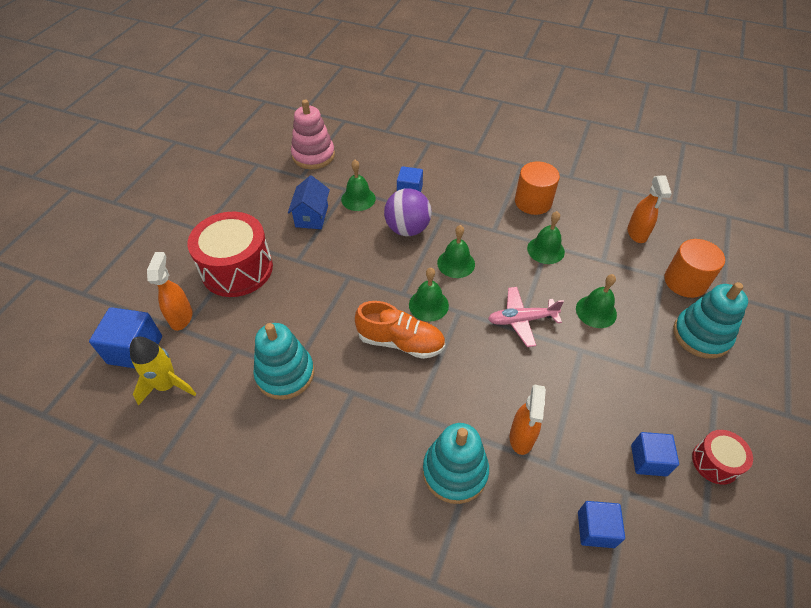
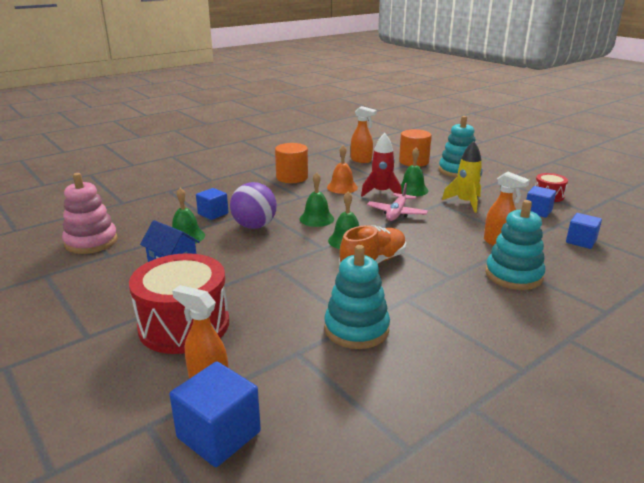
camera: 60 degrees left, 25 degrees down
yellow rocket [130,337,196,406] -> yellow rocket moved to [442,141,483,213]
green bell [527,211,565,264] -> orange bell [327,145,358,194]
none -> red rocket [361,133,402,197]

